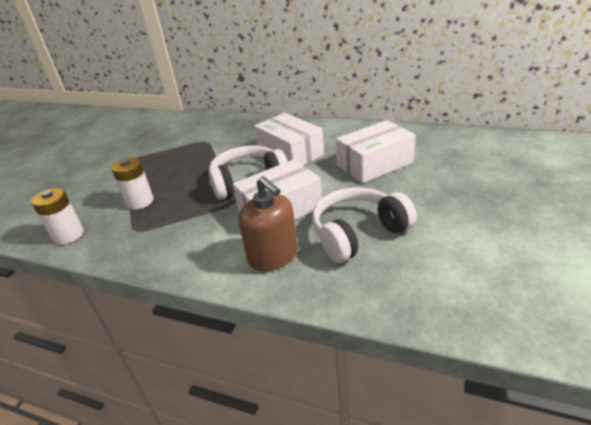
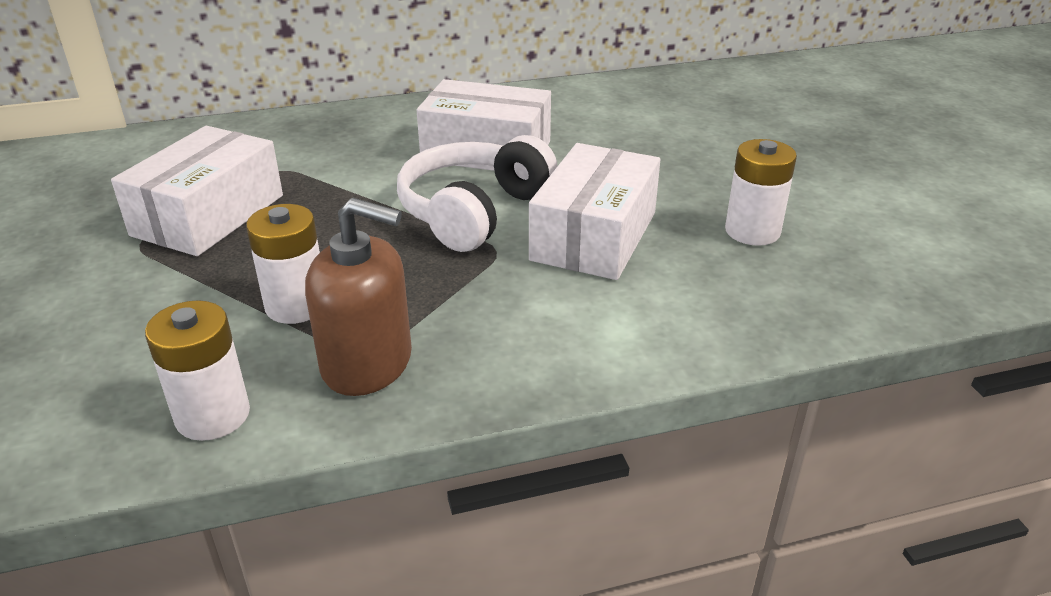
camera: 40 degrees left, 0 degrees up
brown soap dispenser [239,176,298,271] -> brown soap dispenser moved to [305,198,412,396]
white headphones [312,187,417,263] -> white battery [725,139,797,246]
white box [336,120,416,183] -> white box moved to [111,126,283,256]

